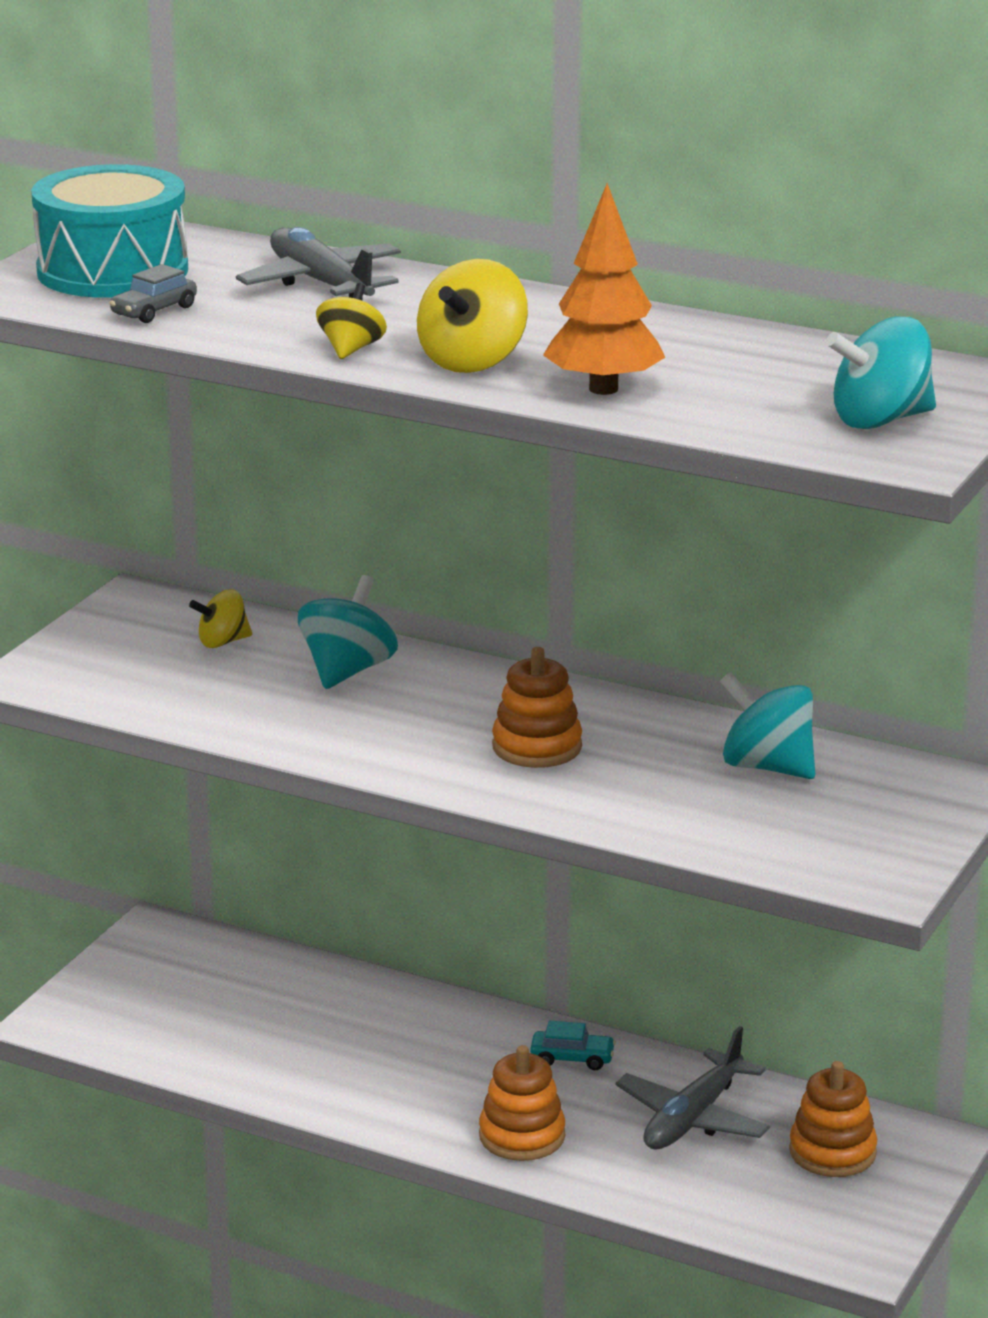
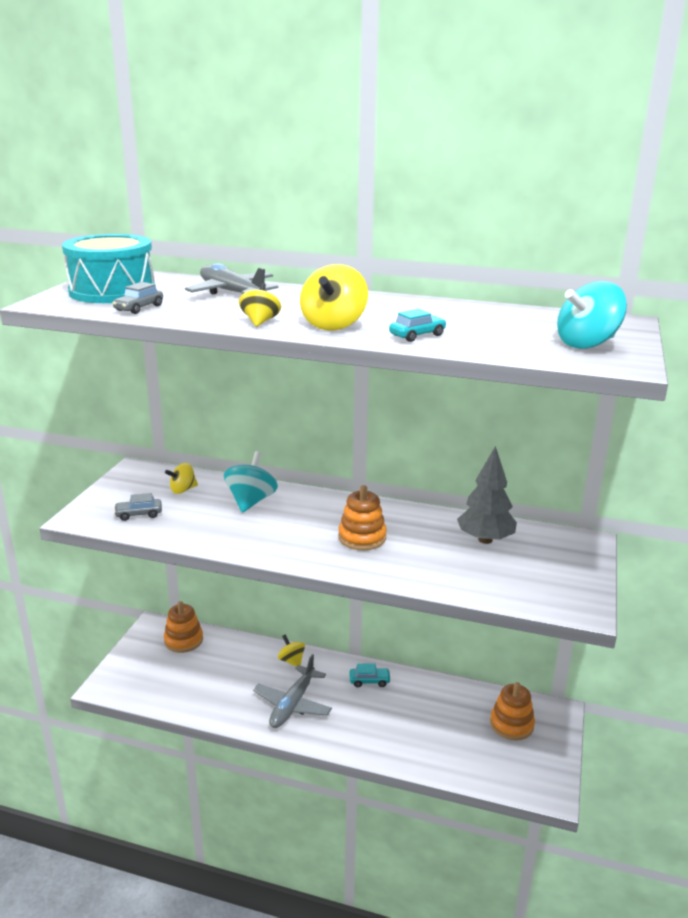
camera: 10 degrees left, 0 degrees up
orange stacking toy [479,1045,565,1161] -> orange stacking toy moved to [164,601,203,653]
orange tree [543,183,665,395] -> turquoise car [389,309,446,342]
grey plane [616,1026,770,1150] -> grey plane moved to [253,654,332,728]
turquoise spinning top [720,672,815,779] -> grey tree [457,446,517,544]
none -> grey car [114,493,162,521]
none -> yellow spinning top [278,634,305,667]

